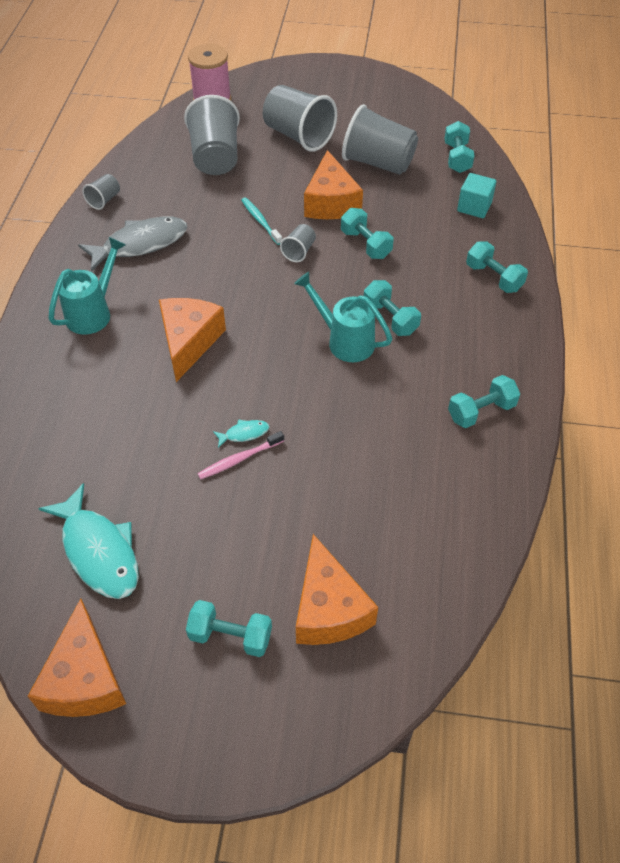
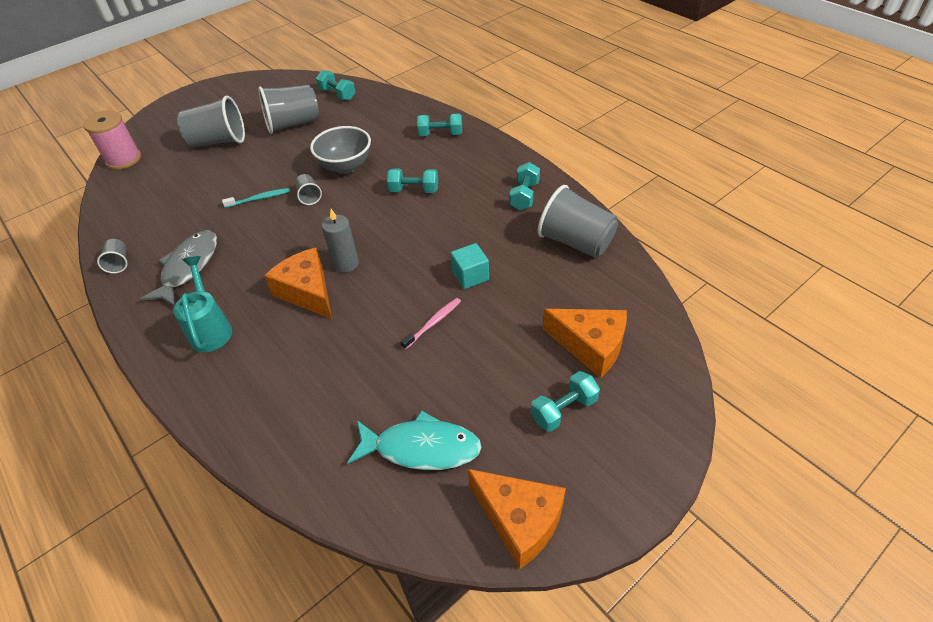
camera: 45 degrees left, 5 degrees down
grey cup [184,95,240,175] -> grey cup moved to [538,185,618,258]
pink toothbrush [197,431,284,479] -> pink toothbrush turned 150 degrees counterclockwise [400,298,461,350]
turquoise fish [213,420,269,448] -> none
turquoise toothbrush [241,197,282,245] -> turquoise toothbrush turned 150 degrees clockwise [222,188,290,208]
turquoise watering can [294,272,392,362] -> none
orange cheese [304,150,363,219] -> none
turquoise dumbbell [341,208,394,259] -> grey bowl [310,126,371,174]
turquoise cube [457,173,496,218] -> turquoise cube moved to [451,243,489,289]
none -> grey candle [322,209,359,273]

